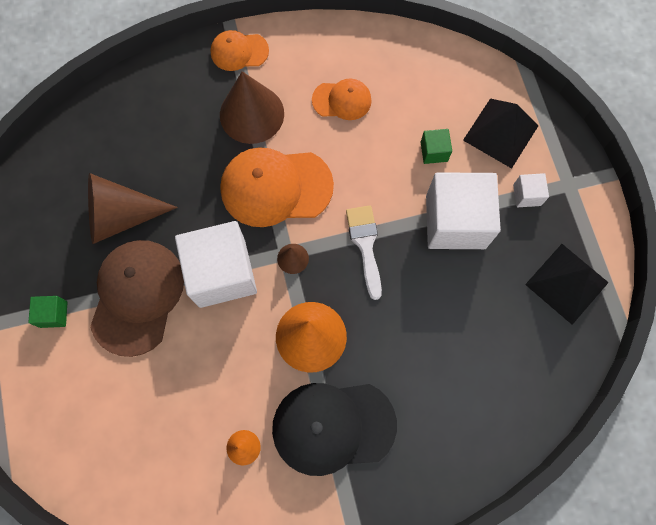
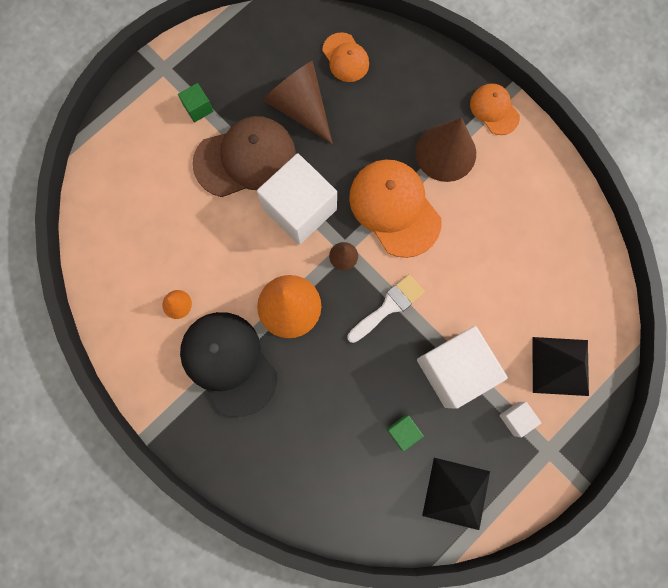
camera: 60 degrees right, 5 degrees up
orange cap [312,79,372,120] -> orange cap moved to [322,32,369,82]
green cube [421,129,452,164] -> green cube moved to [386,415,424,452]

